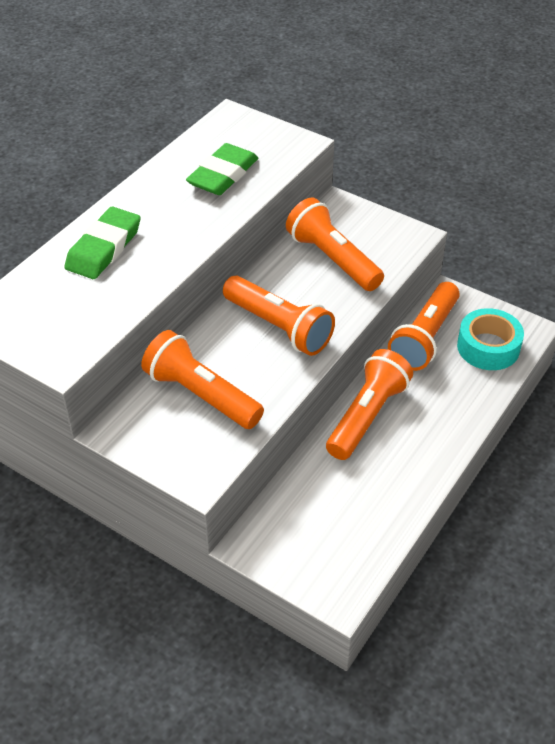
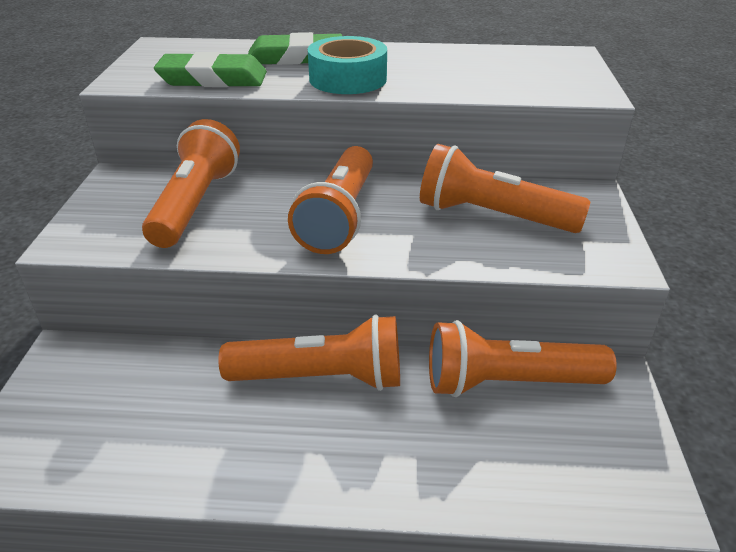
camera: 60 degrees right, 10 degrees down
green eraser [186,143,258,195] -> green eraser moved to [154,52,267,87]
orange flashlight [286,197,384,291] -> orange flashlight turned 90 degrees counterclockwise [420,144,591,233]
turquoise tape [457,308,524,370] -> turquoise tape moved to [308,36,387,94]

